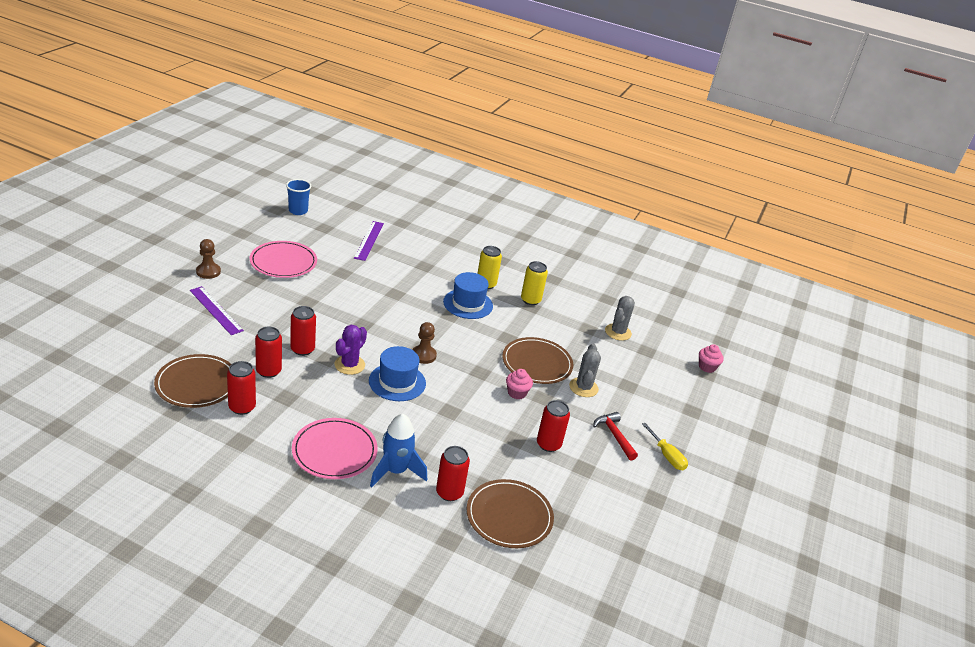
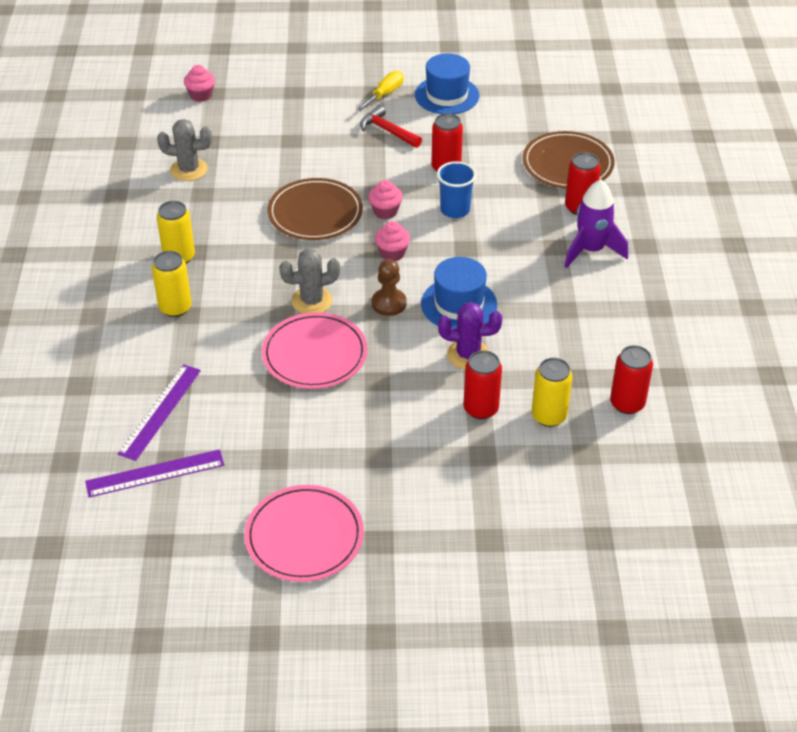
camera: 110 degrees left, 10 degrees up
brown plate [154,354,231,408] -> none
purple ruler [190,286,244,335] -> purple ruler moved to [118,364,201,461]
brown pawn [196,239,221,279] -> none
red can [255,327,282,378] -> yellow can [532,358,572,427]
blue cup [286,179,311,215] -> blue cup moved to [437,161,476,218]
pink plate [292,418,378,479] -> pink plate moved to [262,312,367,389]
blue rocket [370,413,427,487] -> purple rocket [564,179,628,268]
blue hat [443,272,493,319] -> blue hat moved to [415,54,479,114]
grey cactus [569,344,601,397] -> grey cactus moved to [279,249,340,314]
red hammer [593,412,638,460] -> red hammer turned 90 degrees clockwise [360,105,422,148]
none -> pink cupcake [375,221,410,261]

